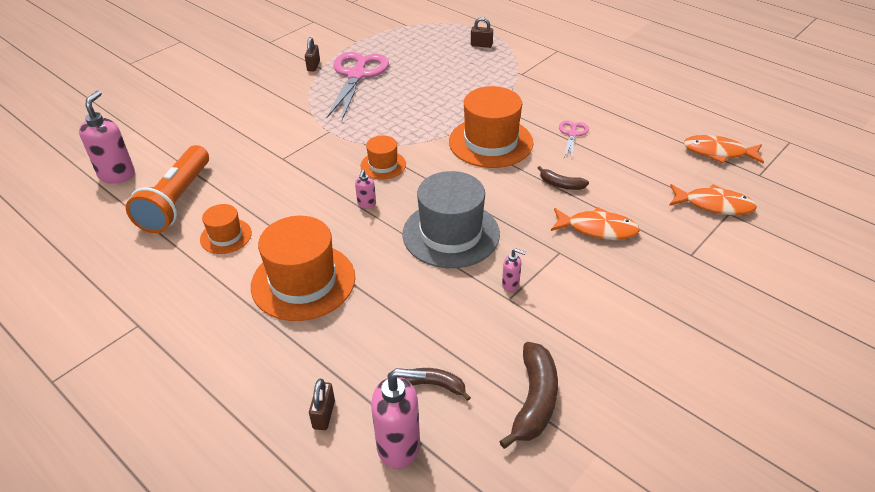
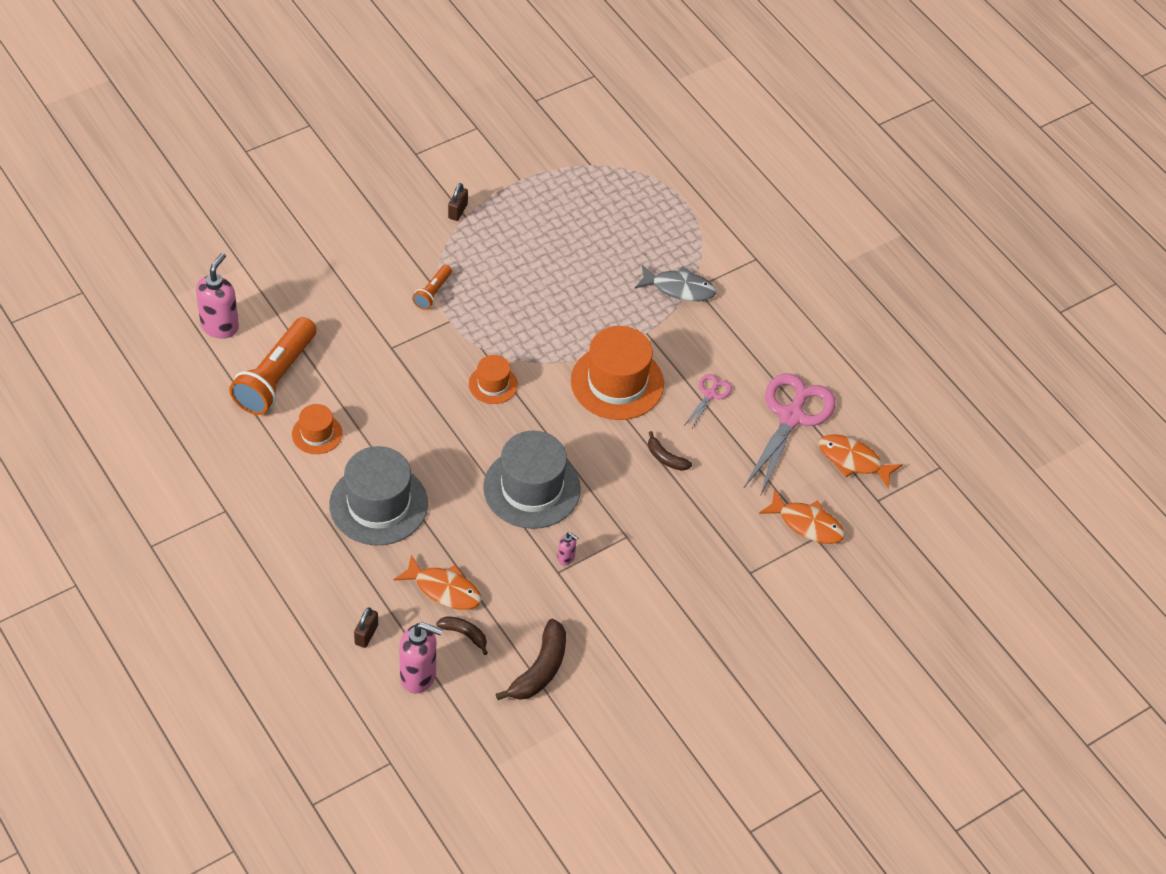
camera: 10 degrees right, 10 degrees up
orange hat [251,216,355,321] -> grey hat [329,446,428,545]
pink scissors [326,52,389,120] -> pink scissors moved to [744,373,836,494]
pink soap dispenser [355,170,376,208] -> none
brown padlock [471,17,493,48] -> none
orange fish [551,207,640,240] -> orange fish moved to [394,554,482,610]
none -> orange flashlight [412,265,452,310]
none -> grey fish [635,265,716,301]

